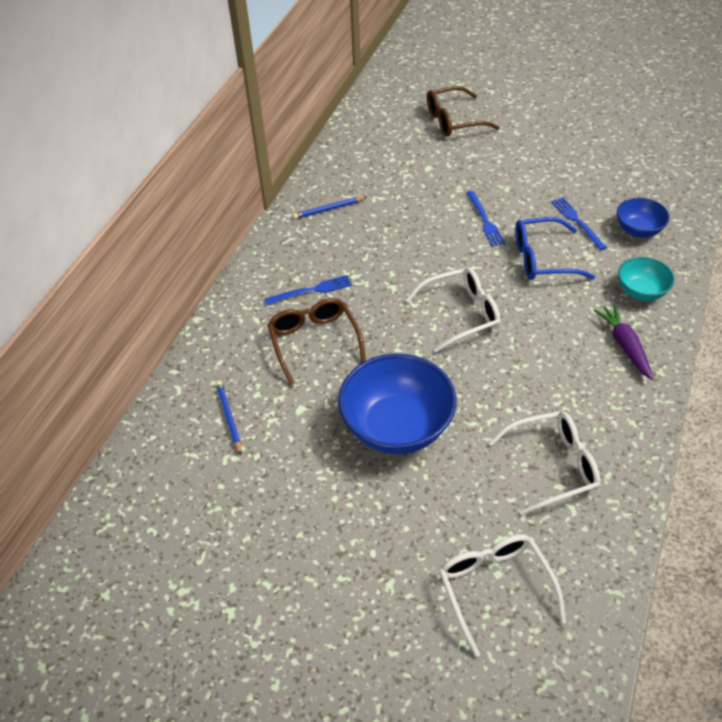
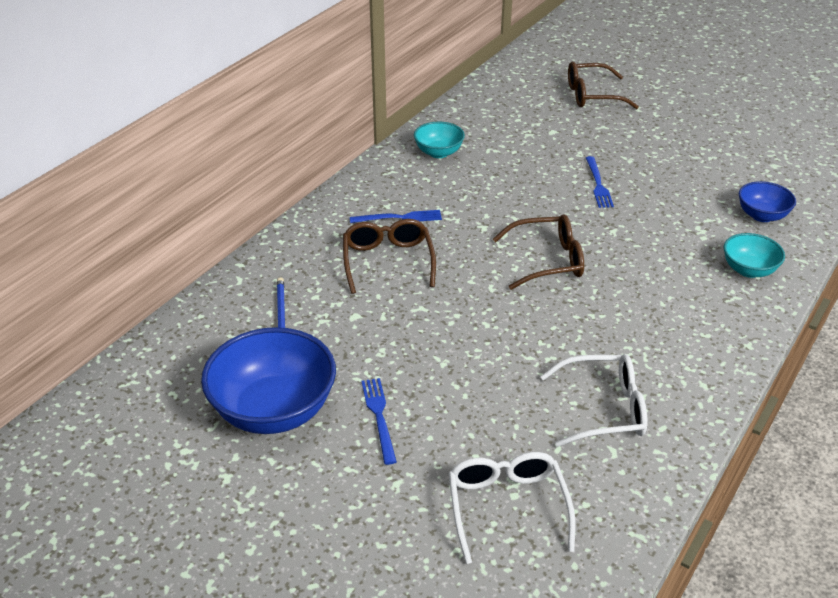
camera: 10 degrees right, 10 degrees down
blue pencil [293,197,367,219] -> turquoise bowl [414,121,465,158]
blue bowl [338,353,457,454] -> blue bowl moved to [201,327,336,434]
white glasses [406,267,500,353] -> brown glasses [493,214,584,290]
blue glasses [515,217,595,280] -> none
blue fork [551,197,607,250] -> blue fork moved to [361,378,397,465]
purple carrot [594,304,653,380] -> none

